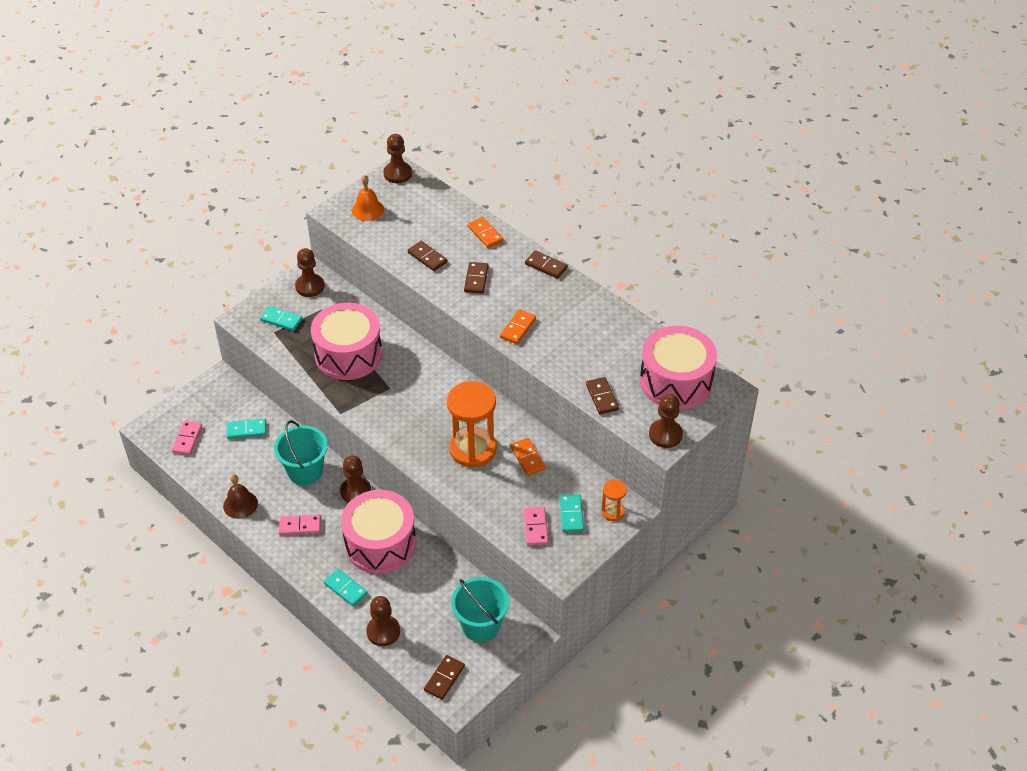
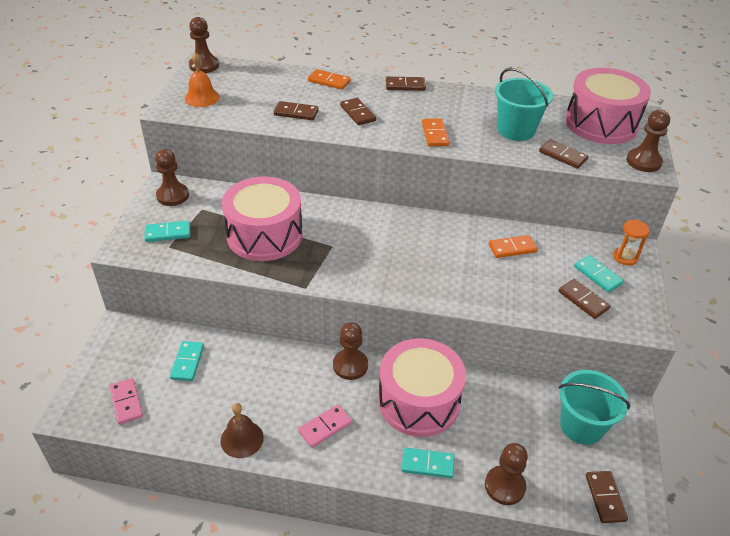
camera: 35 degrees left, 5 degrees down
turquoise domino [227,419,266,439] -> turquoise domino turned 45 degrees counterclockwise [170,341,204,381]
turquoise bucket [274,421,328,485] -> turquoise bucket moved to [495,68,553,141]
orange hourglass [447,381,497,468] -> none
orange domino [510,438,546,476] -> orange domino turned 45 degrees counterclockwise [489,235,538,258]
pink domino [523,507,549,545] -> brown domino [559,279,610,319]

